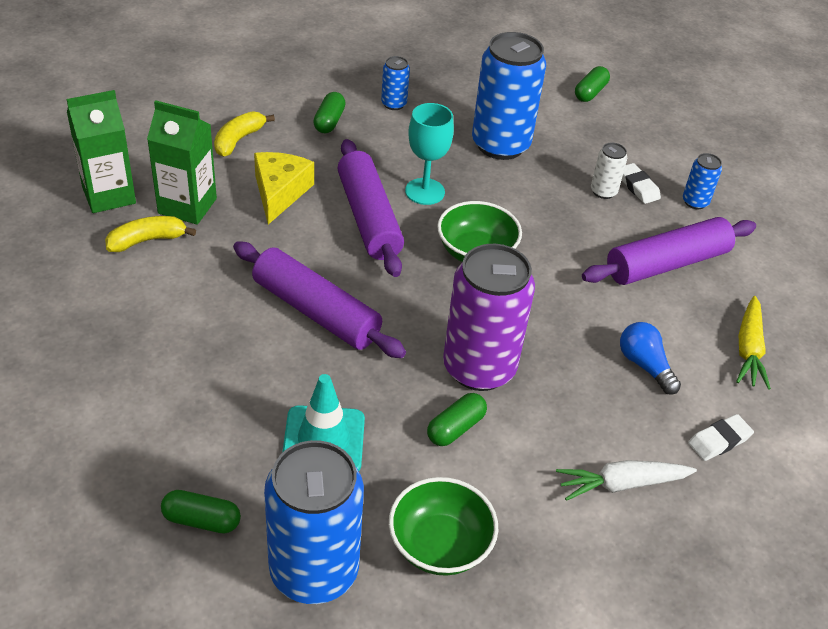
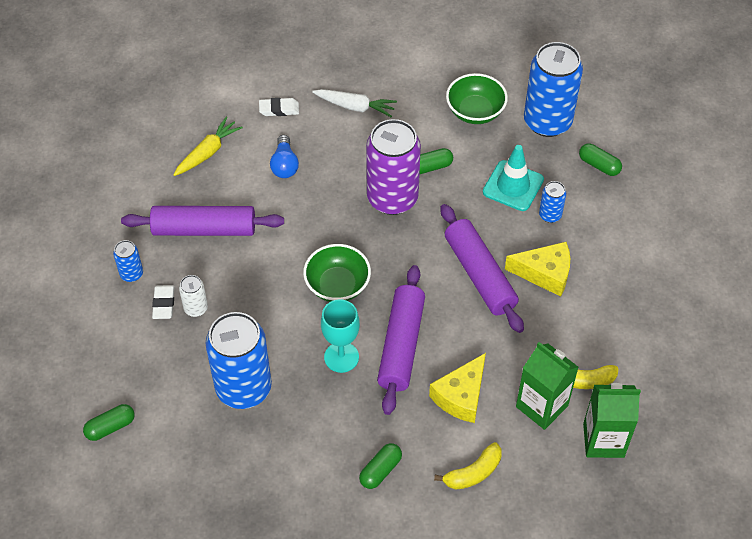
camera: 150 degrees left, 10 degrees up
blue can [381,56,410,110] -> blue can moved to [539,181,566,223]
none -> yellow cheese [505,242,570,297]

